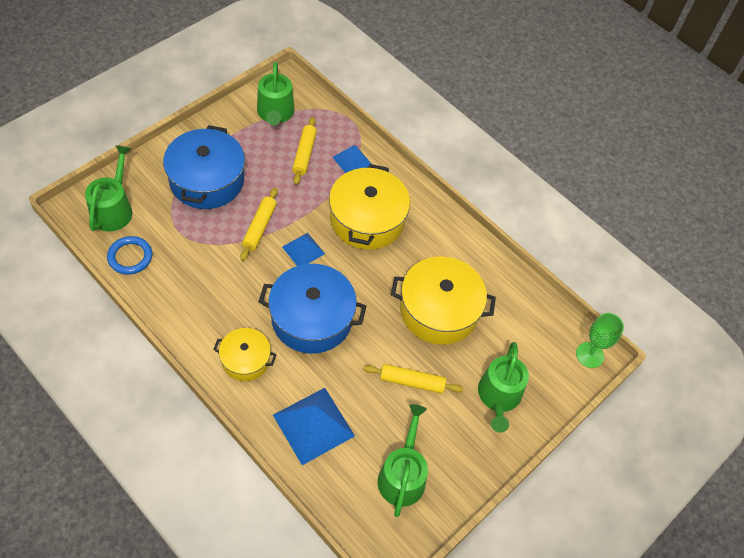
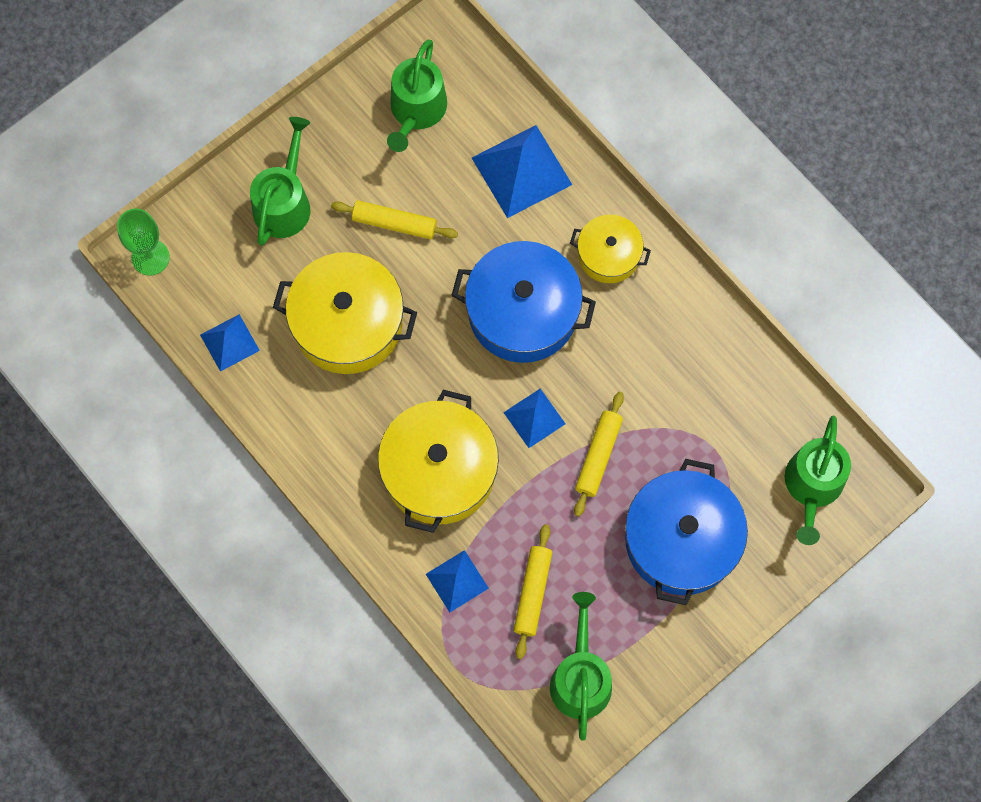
camera: 170 degrees left, 15 degrees up
blue ring [107,236,152,275] -> none
none -> blue pyramid [200,314,260,372]

